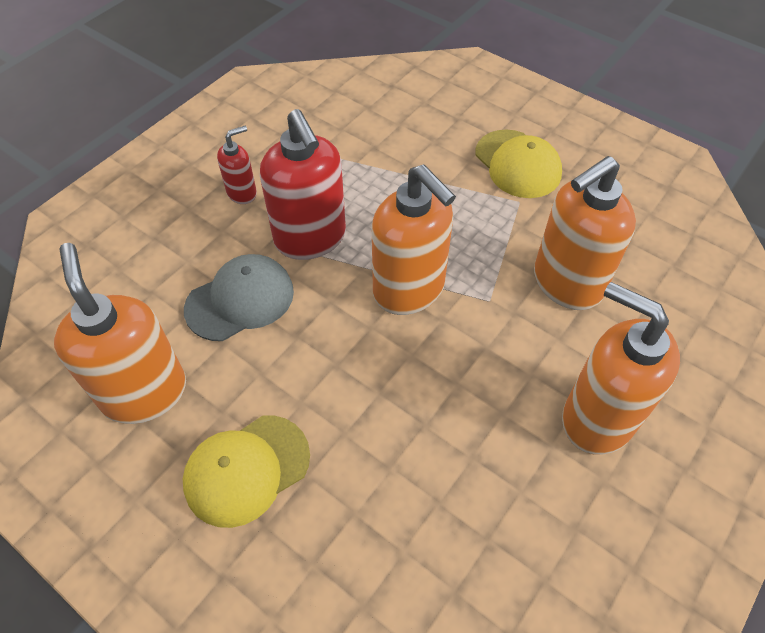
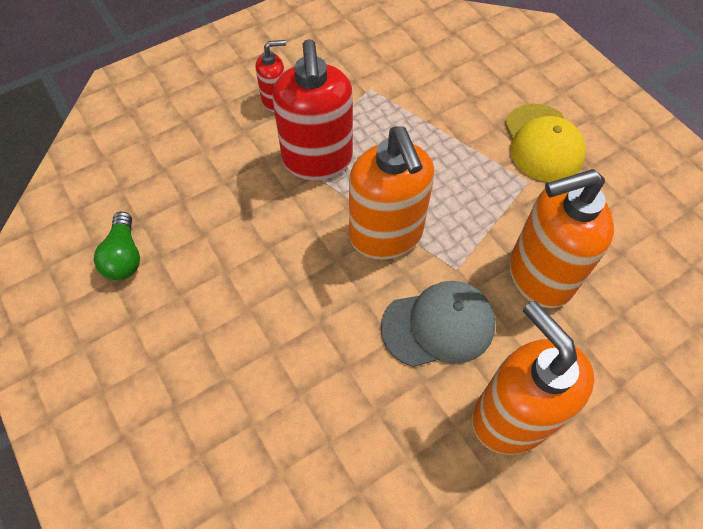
camera: 20 degrees right, 5 degrees up
orange soap dispenser [54,243,186,424] -> green light bulb [94,212,140,280]
yellow cap [183,415,310,528] -> none
grey cap [184,254,294,341] -> grey cap moved to [381,281,496,367]

